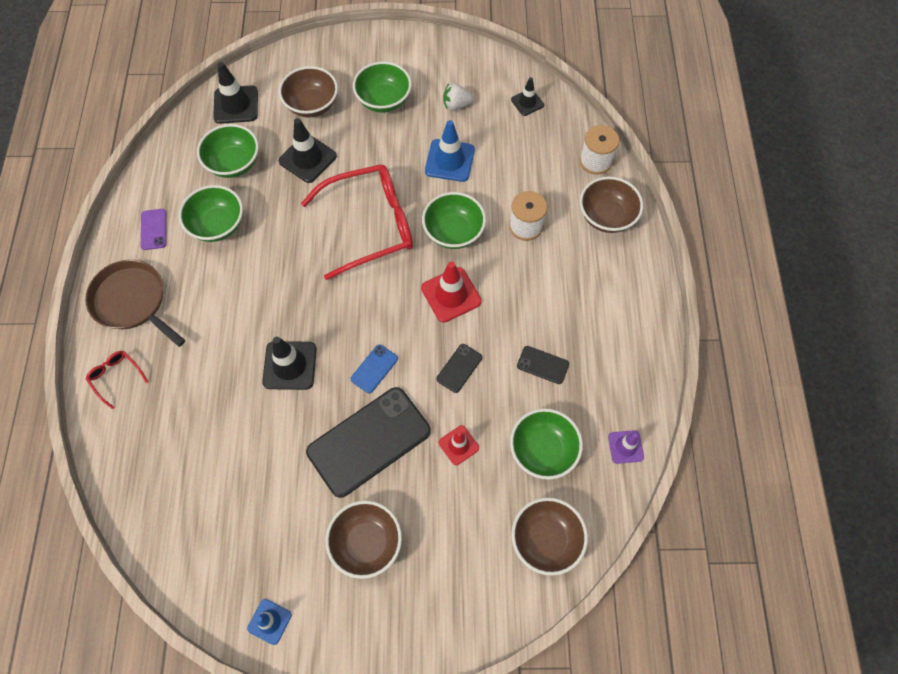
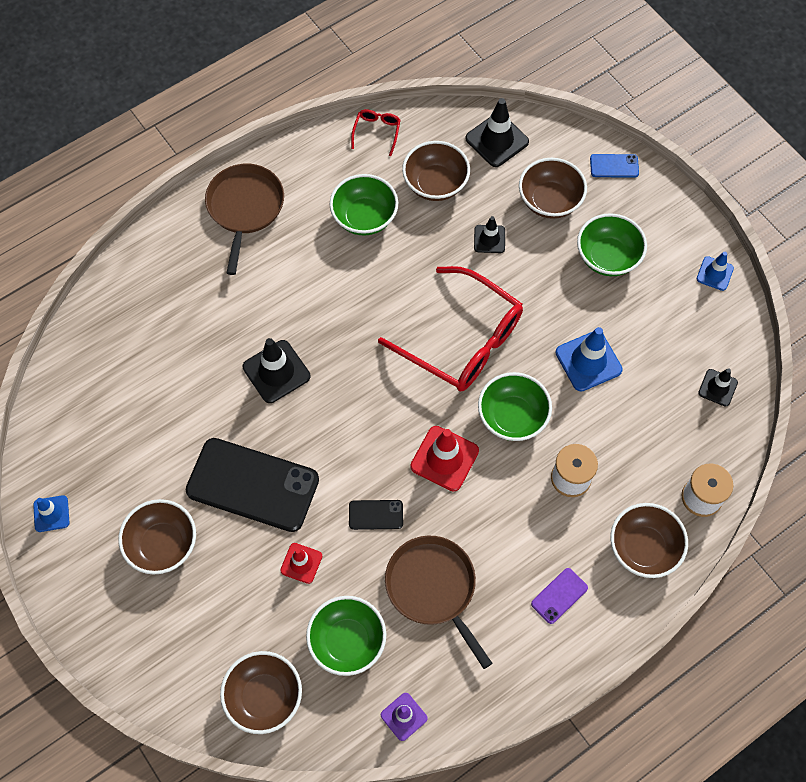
camera: 55 degrees right, 0 degrees up
red glasses [86,351,148,409] -> red glasses moved to [351,109,401,156]
purple phone [141,209,166,250] -> purple phone moved to [531,568,588,624]
green bowl [197,124,259,178] -> brown bowl [402,141,470,201]
black traffic cone [279,118,337,183] -> black traffic cone [474,216,505,253], size x0.61
blue phone [351,344,398,393] -> blue phone moved to [590,154,639,178]
white strawberry [443,83,474,110] -> none
black phone [517,346,569,384] -> brown pan [385,536,492,669]
none -> blue traffic cone [697,252,734,291]

